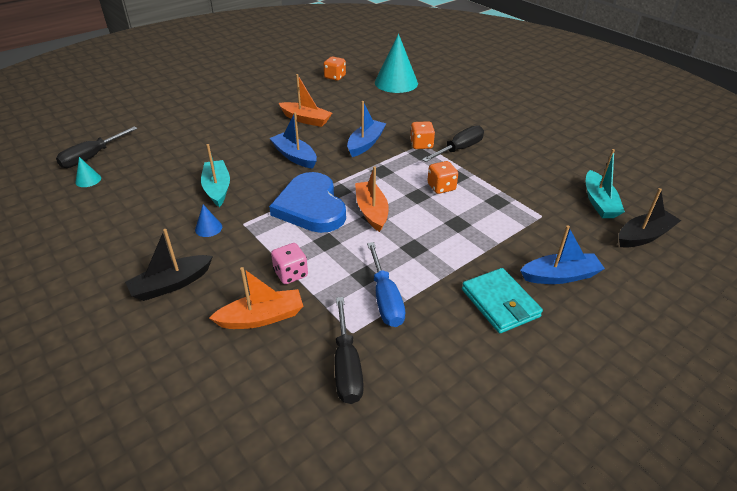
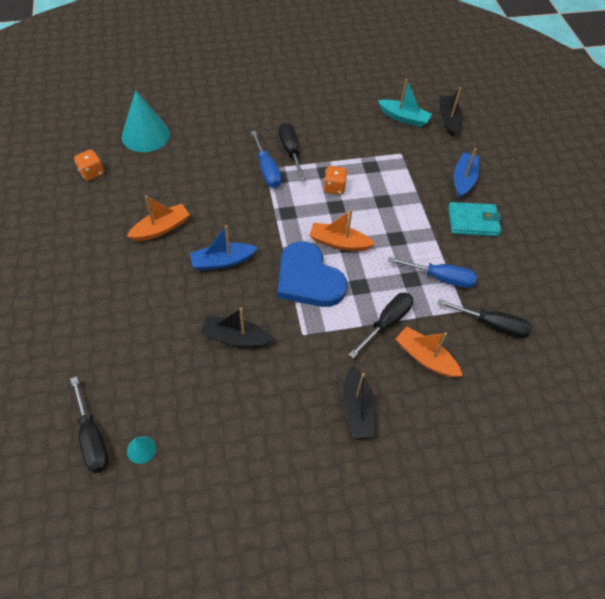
camera: 65 degrees left, 15 degrees up
blue cone [195,204,222,237] -> none
turquoise boat [201,144,230,207] -> black boat [201,308,274,347]
orange boat [209,267,303,329] -> orange boat turned 60 degrees counterclockwise [396,326,463,377]
blue heart [269,172,346,233] -> blue heart turned 45 degrees clockwise [277,241,347,307]
pink dice [271,243,308,284] -> black screwdriver [349,293,413,359]
blue boat [347,101,386,157] -> none
orange dice [410,121,435,149] -> blue screwdriver [251,131,282,188]

